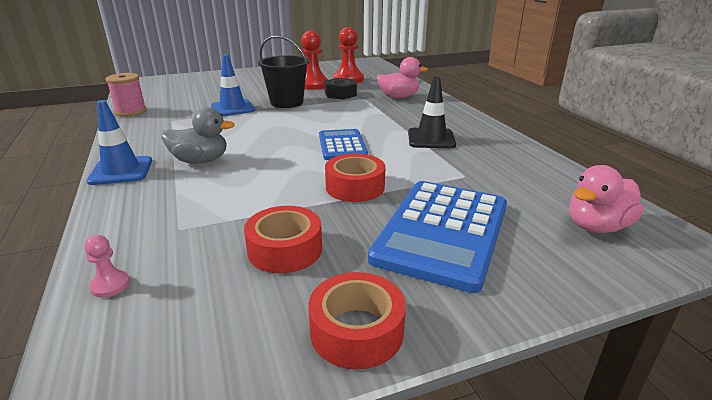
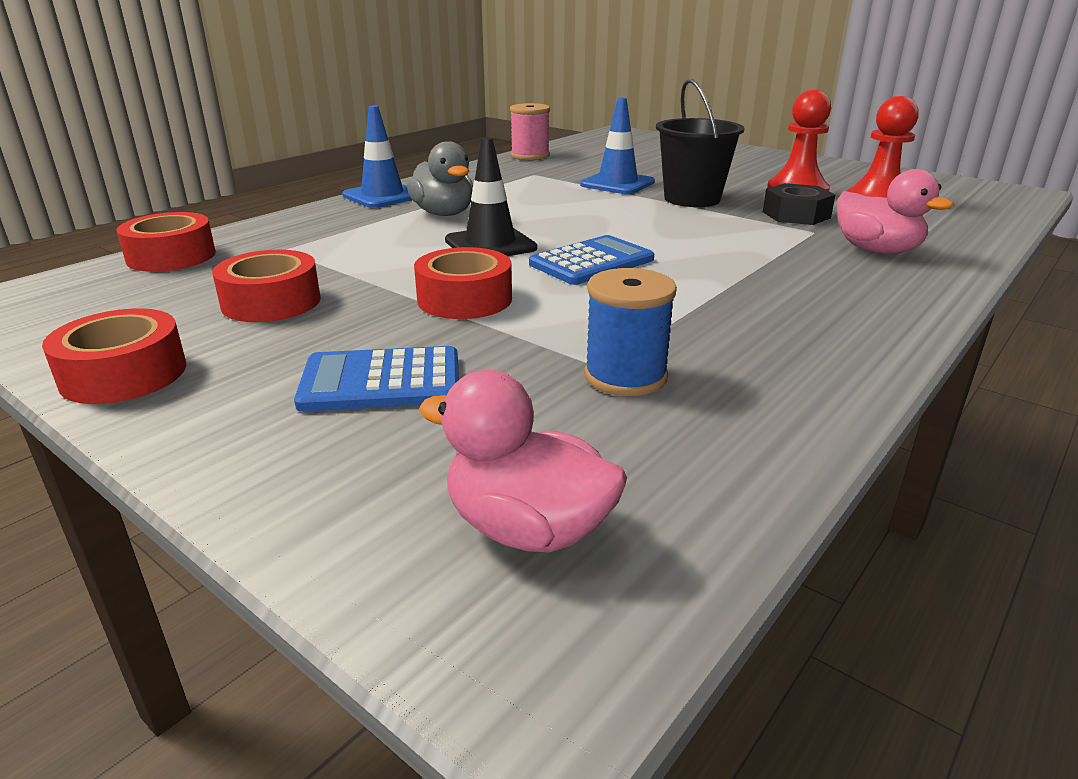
camera: 60 degrees right, 0 degrees up
pink pawn [84,235,130,298] -> red tape [116,212,216,272]
blue calculator [368,181,507,293] -> blue calculator [294,346,459,412], size x0.58
black traffic cone [408,77,456,148] -> black traffic cone moved to [445,137,537,256]
none -> blue spool [584,268,677,396]

